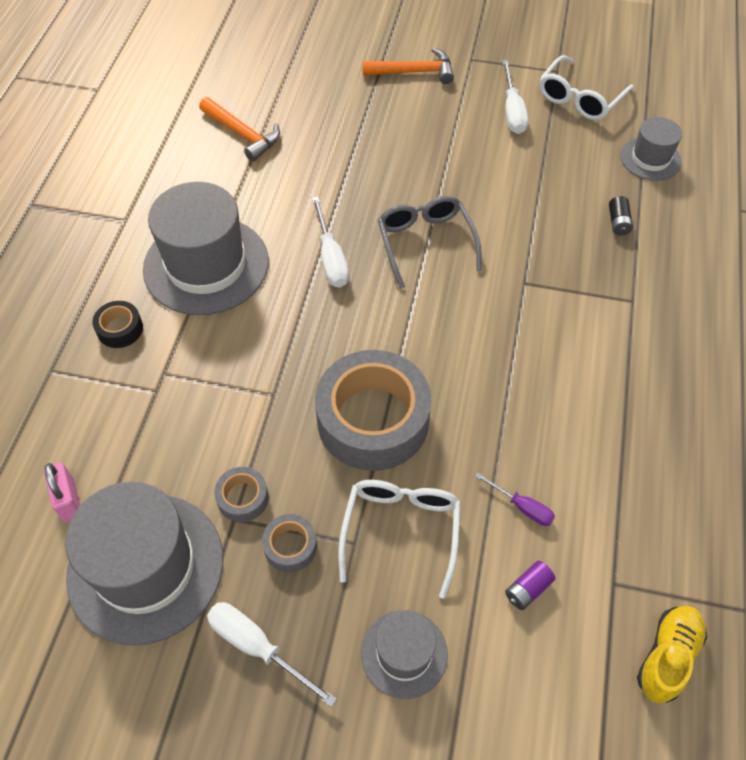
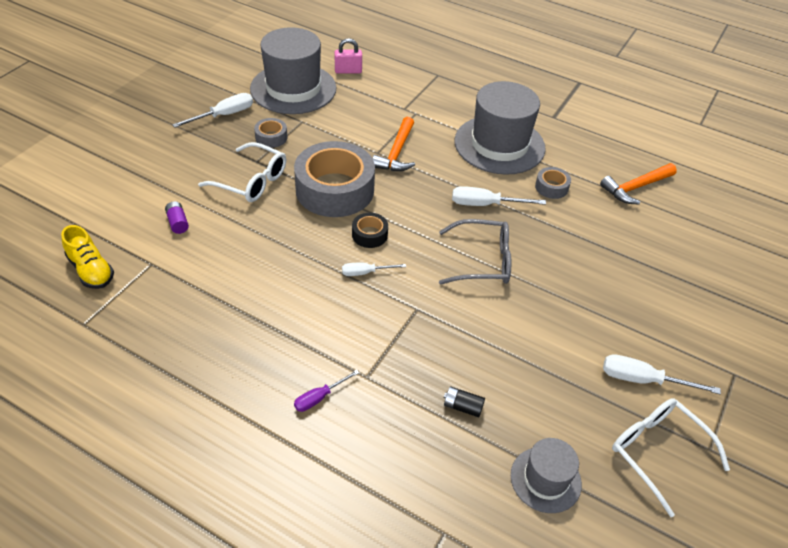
camera: 105 degrees right, 10 degrees down
black tape [92,301,143,348] -> black tape moved to [352,213,388,248]
grey tape [214,467,269,522] -> grey tape moved to [535,167,571,199]
grey hat [361,610,448,699] -> none
orange hammer [362,48,454,84] -> orange hammer moved to [372,117,415,171]
purple screwdriver [475,472,555,526] -> purple screwdriver moved to [294,370,359,412]
none -> white screwdriver [342,263,406,276]

